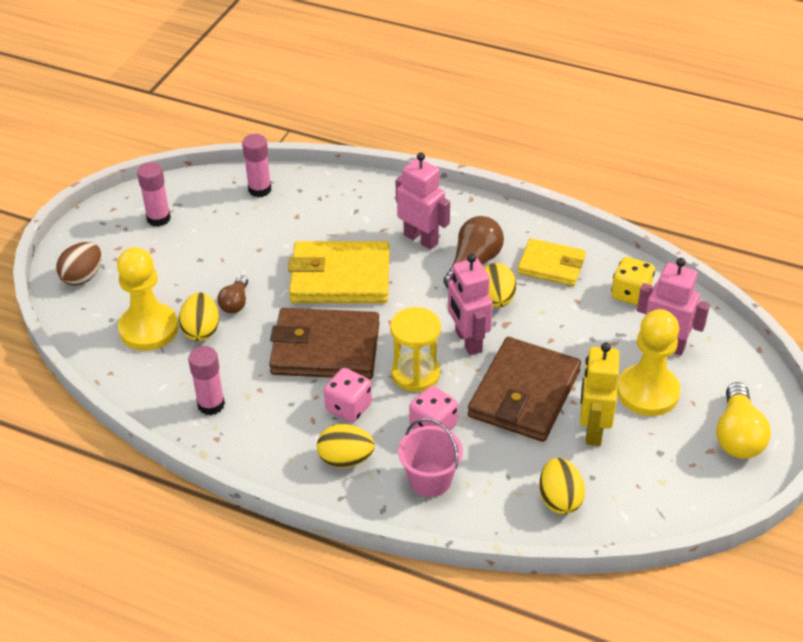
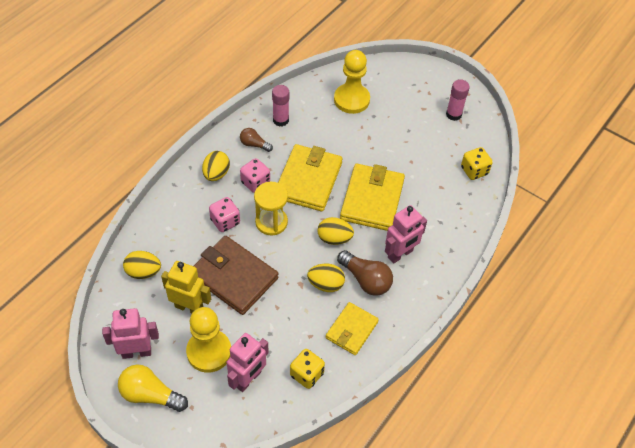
camera: 100 degrees right, 10 degrees up
brown egg [56,242,102,286] -> none
yellow egg [179,293,219,341] -> yellow egg moved to [317,217,354,245]
brown light bulb [217,275,248,313] -> brown light bulb moved to [240,128,273,152]
pink glue stick [242,134,271,197] -> yellow dice [461,147,493,180]
brown wallet [269,308,380,379] -> yellow wallet [278,144,343,211]
pink bucket [398,418,463,497] -> none
pink robot [448,254,493,356] -> pink robot moved to [102,308,159,359]

